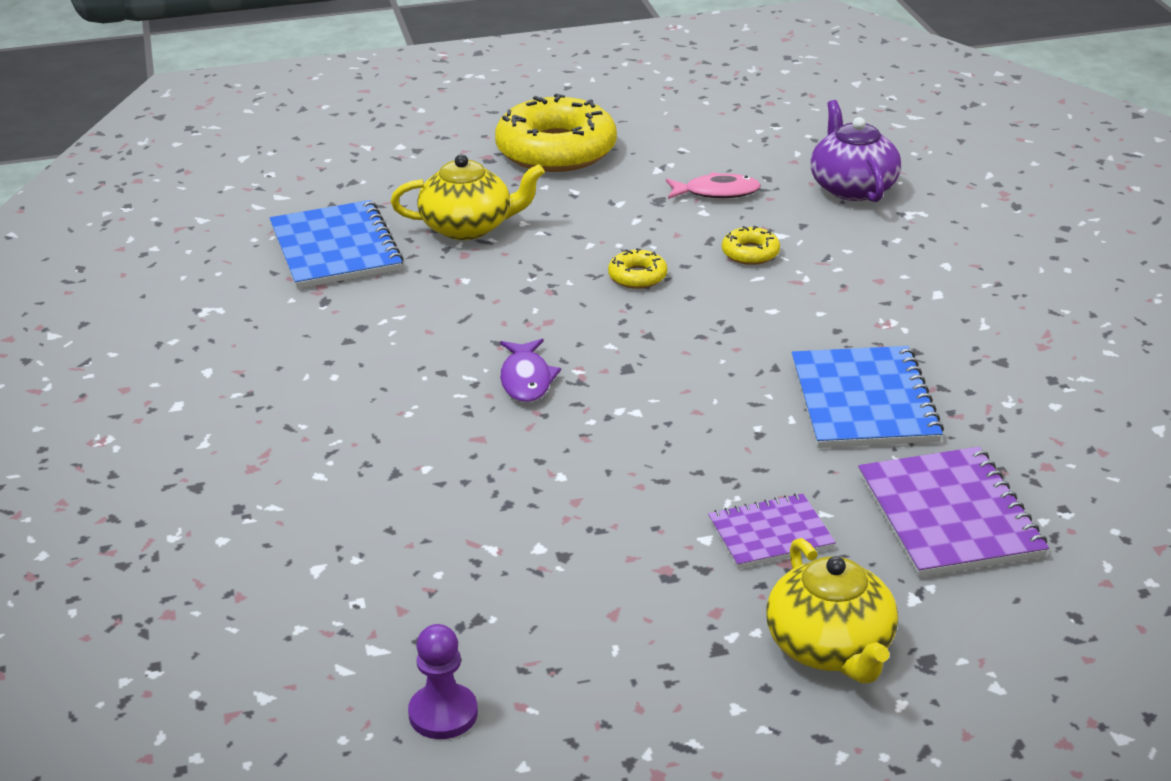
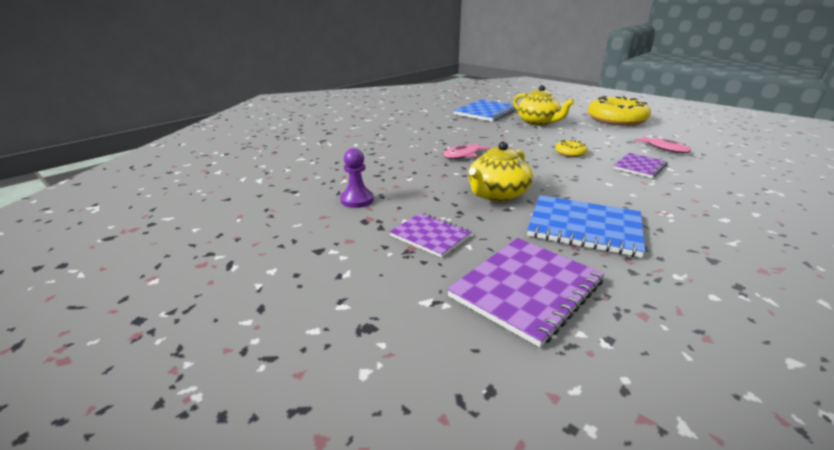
camera: 55 degrees right, 5 degrees down
purple pawn [408,624,478,739] -> purple pawn moved to [340,148,374,208]
purple fish [500,339,561,403] -> pink fish [443,143,491,159]
yellow donut [722,226,780,265] -> purple notebook [613,153,668,178]
yellow teapot [766,538,898,684] -> yellow teapot moved to [468,141,533,202]
blue notebook [791,346,944,448] -> blue notebook turned 60 degrees clockwise [527,195,645,258]
purple teapot [810,100,901,202] -> none

